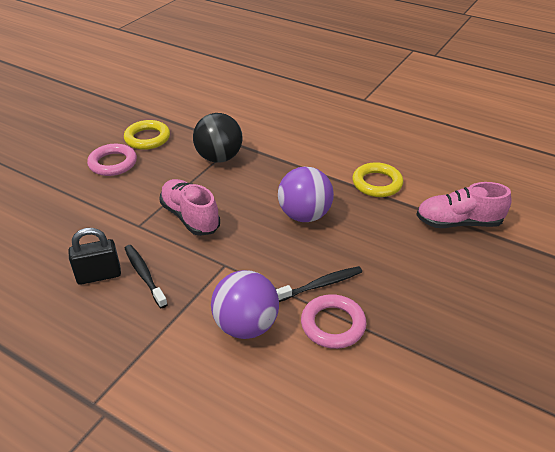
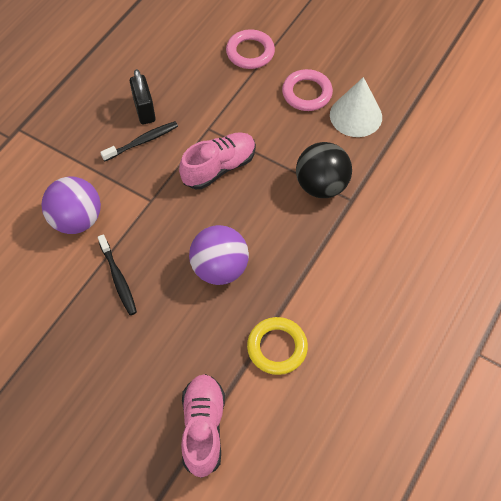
camera: 90 degrees right, 20 degrees up
yellow ring [124,120,170,150] -> white cone [330,77,382,137]
pink ring [301,294,367,349] -> pink ring moved to [226,29,275,69]

